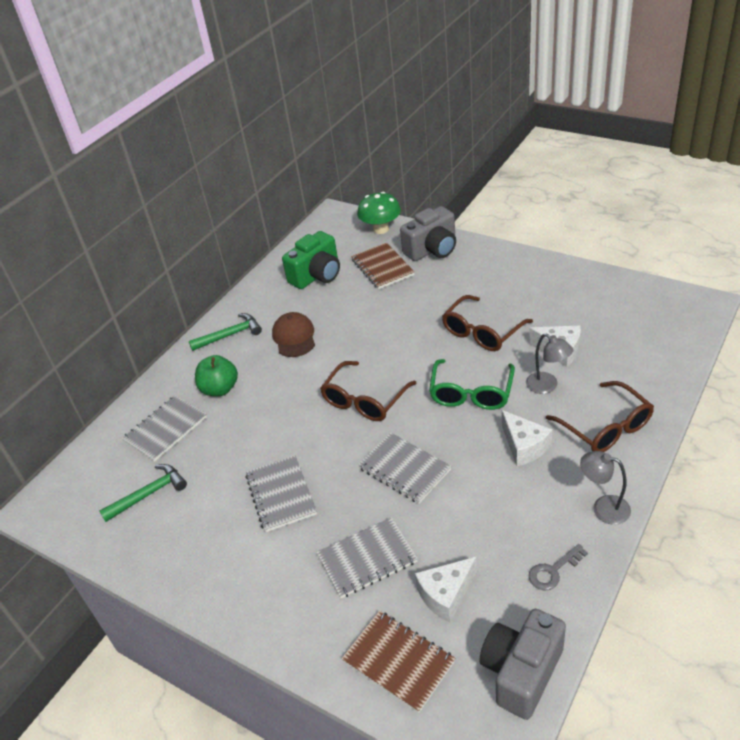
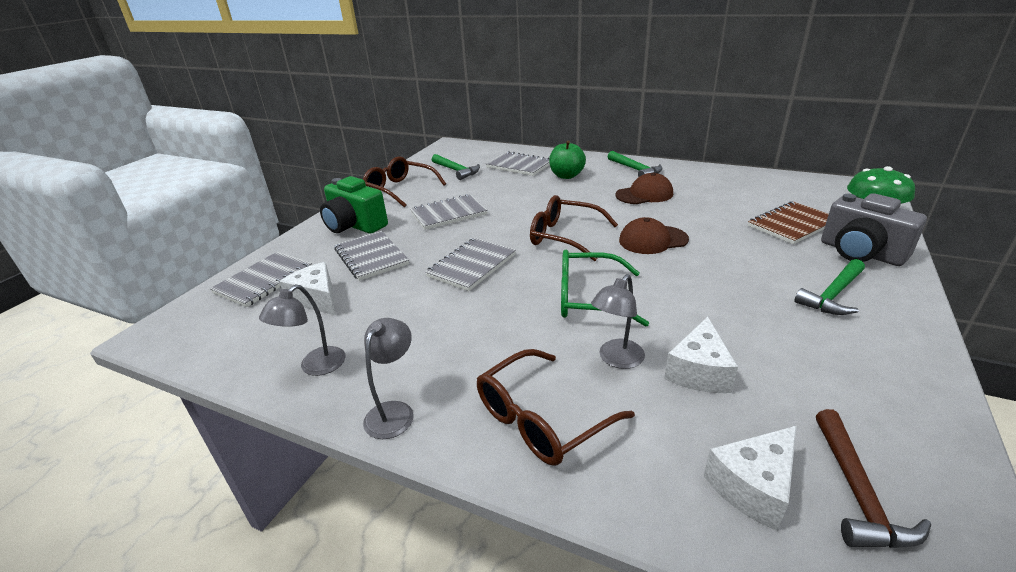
camera: 80 degrees right, 10 degrees down
green camera [282,231,340,289] -> green camera moved to [320,176,388,234]
brown notebook [341,611,455,713] -> grey notebook [210,252,312,307]
brown glasses [442,295,533,351] -> brown glasses moved to [363,156,446,207]
grey camera [479,609,566,720] -> none
white cheese [502,410,552,466] -> white cheese moved to [704,426,796,531]
grey key [529,544,588,590] -> grey lamp [259,285,346,376]
none -> brown cap [619,217,689,254]
none -> green hammer [794,259,865,315]
none -> brown hammer [816,409,931,548]

